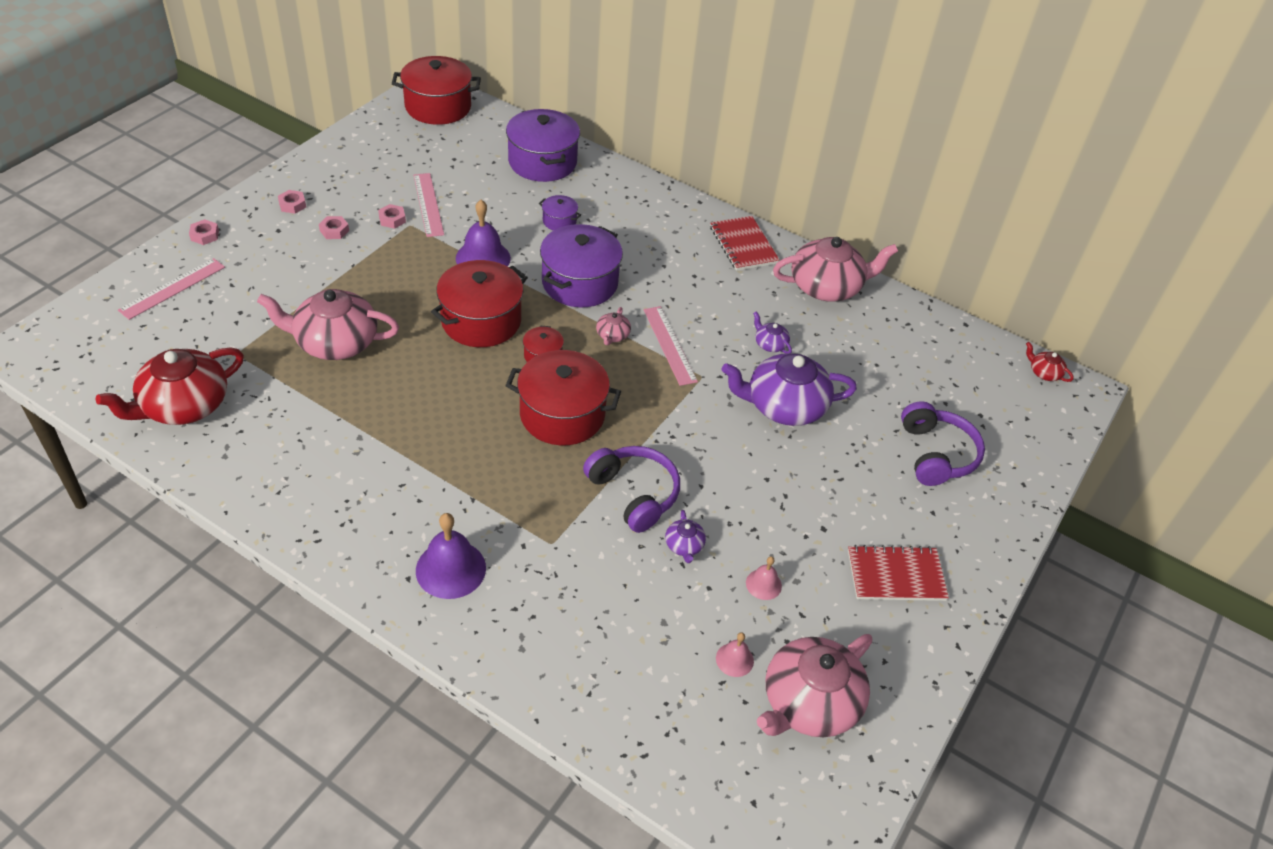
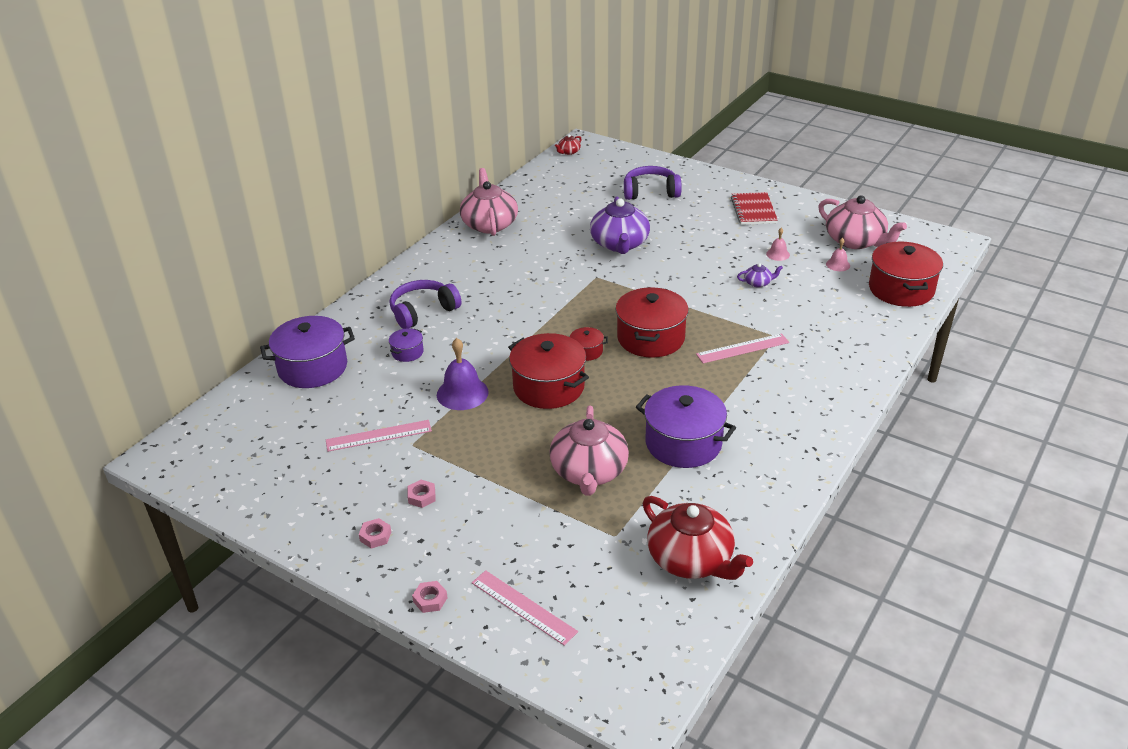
camera: 85 degrees left, 10 degrees down
pink nut [378,204,406,229] -> none
red pot [392,56,481,125] -> red pot moved to [869,242,943,307]
purple bell [416,513,486,599] -> none
purple pot [540,224,623,307] -> purple pot moved to [636,385,736,468]
purple headphones [583,446,680,533] -> purple headphones moved to [390,280,461,329]
pink teapot [596,307,631,345] -> none
pink ruler [644,306,698,386] -> pink ruler moved to [696,333,789,363]
red notebook [710,216,780,271] -> none
purple teapot [753,311,792,354] -> none

